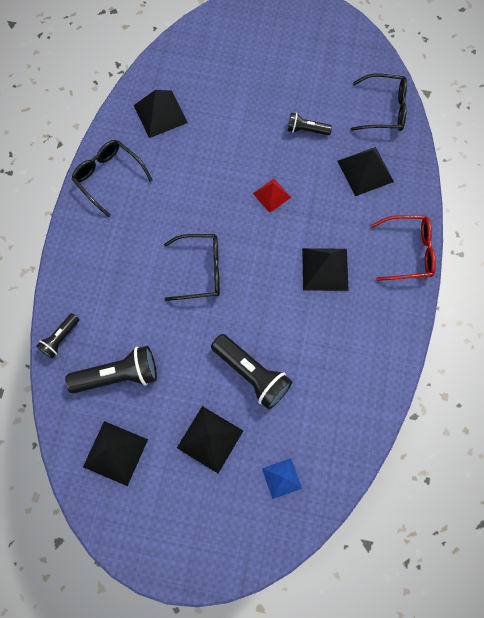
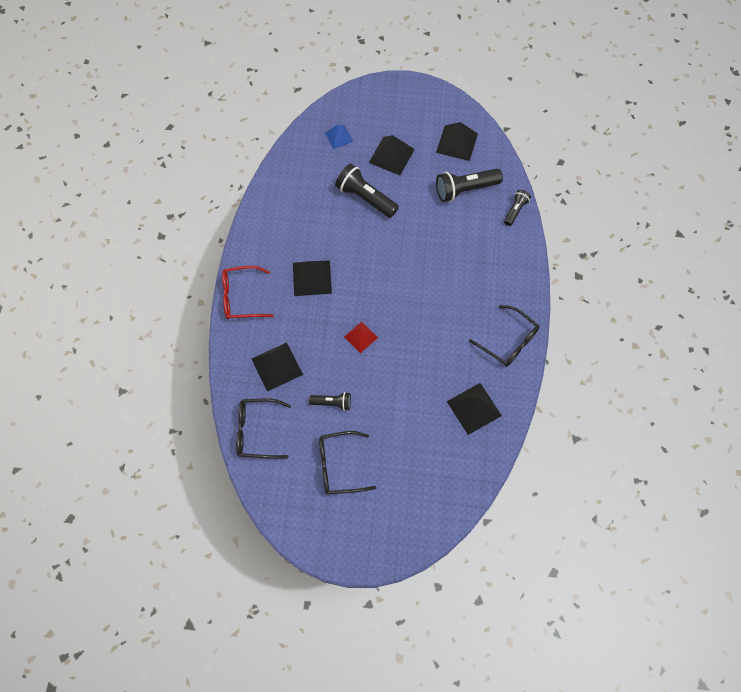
camera: 175 degrees right, 5 degrees down
black glasses [164,234,220,301] -> black glasses moved to [319,431,376,494]

